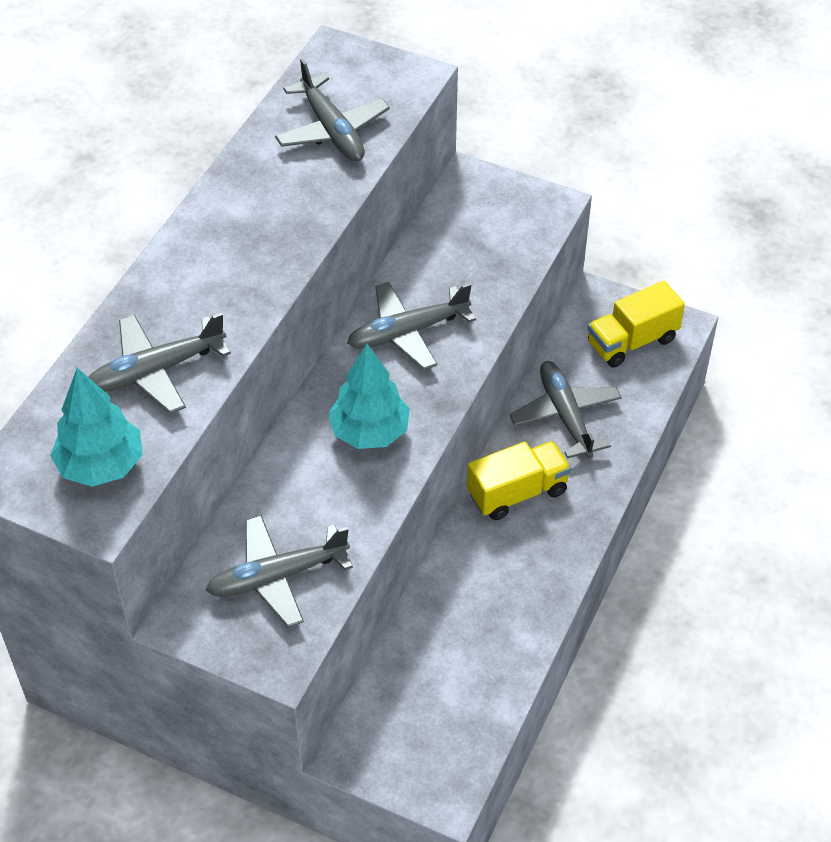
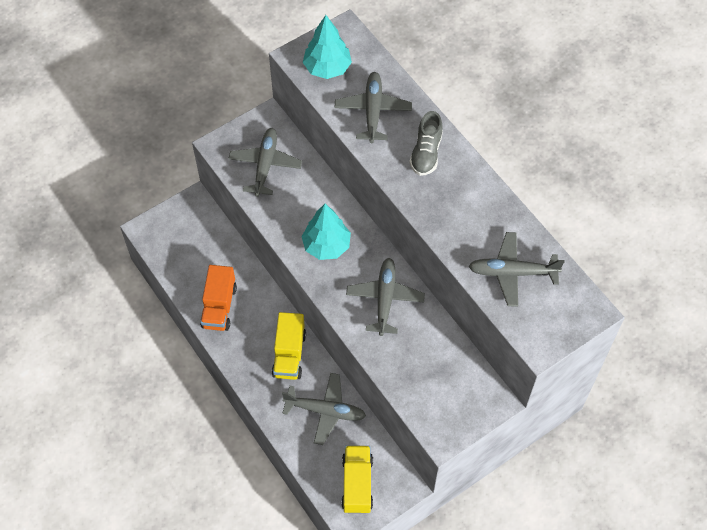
camera: 120 degrees right, 10 degrees up
none -> orange truck [200,265,237,331]
none -> grey shoe [409,111,443,176]

